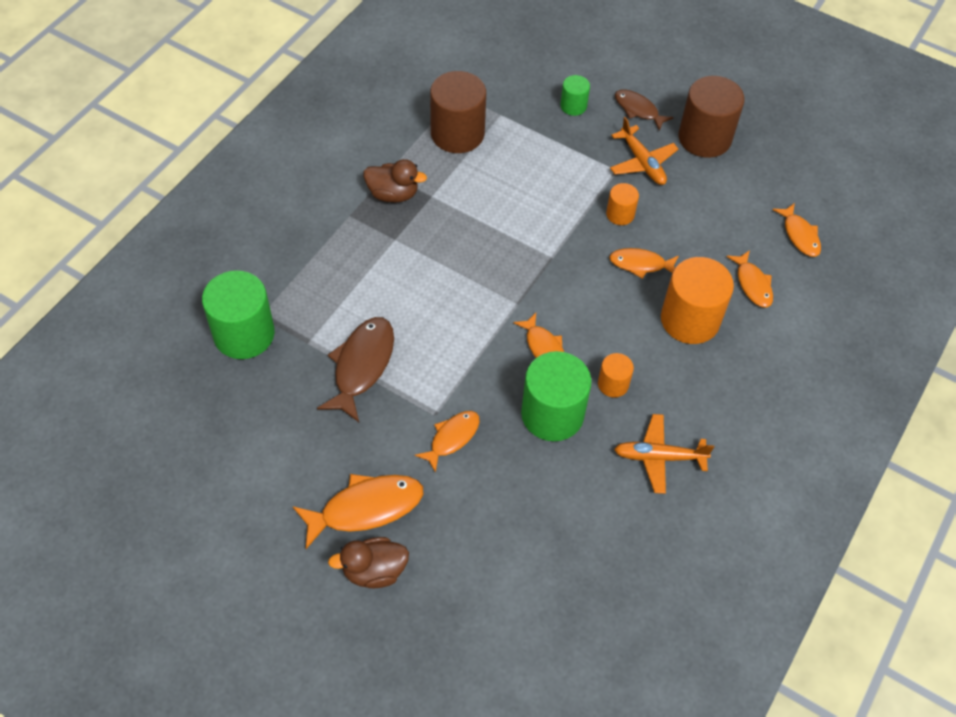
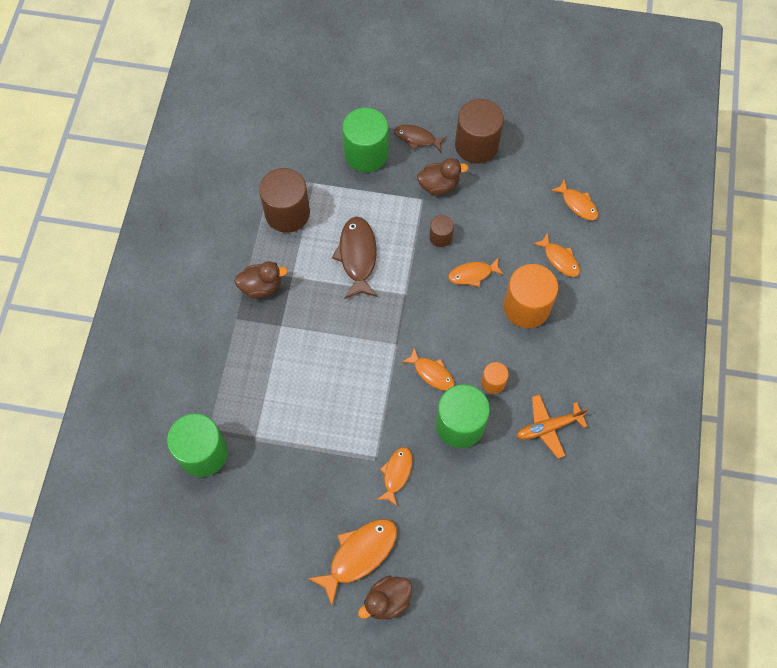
camera: 20 degrees left, 10 degrees up
brown fish [317,317,394,422] -> brown fish moved to [332,217,378,299]
green cylinder [560,75,590,116] -> green cylinder [342,107,388,172], size x1.98
orange cylinder [606,183,639,225] -> brown cylinder [429,215,454,247]
orange plane [610,117,678,185] -> brown duck [417,158,469,195]

